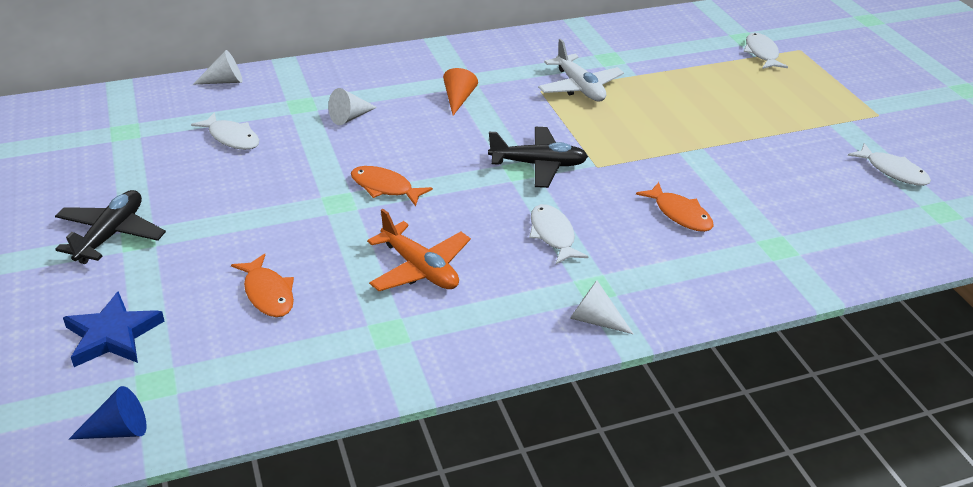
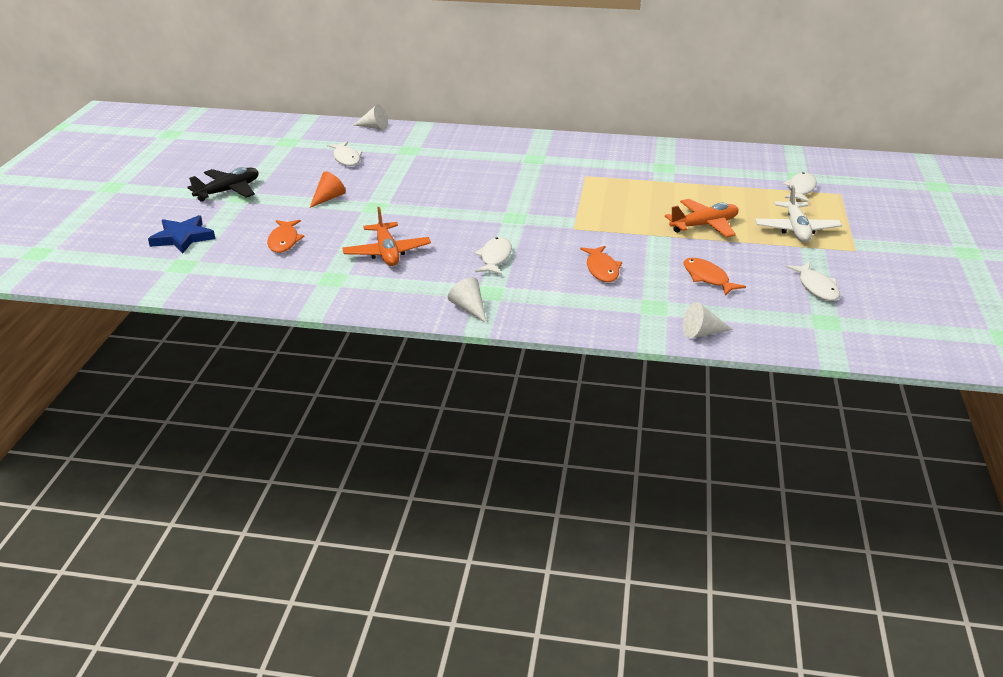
camera: 30 degrees right, 5 degrees down
blue cone [69,386,146,439] -> none
white cone [328,88,377,125] -> white cone moved to [683,302,733,338]
orange fish [351,166,433,206] -> orange fish moved to [683,258,746,296]
orange cone [443,68,478,115] -> orange cone moved to [310,171,346,208]
black plane [488,127,588,188] -> none
white plane [538,39,624,101] -> white plane moved to [755,185,842,242]
none -> orange plane [665,199,739,237]

